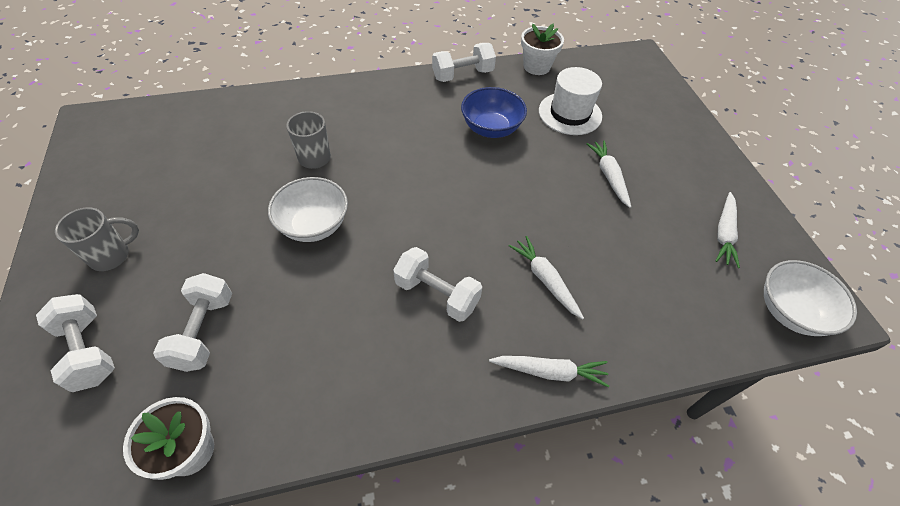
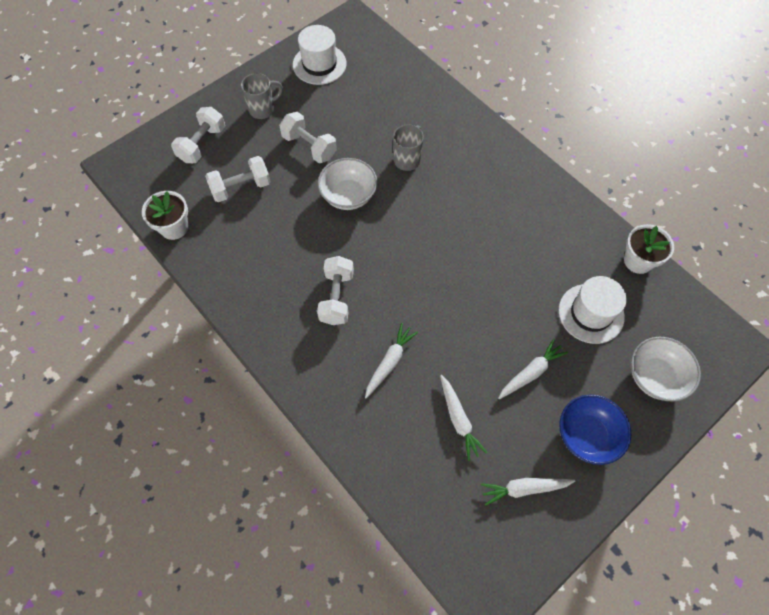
camera: 65 degrees right, 10 degrees up
grey mug [55,207,139,271] -> grey mug turned 60 degrees counterclockwise [241,73,283,119]
white dumbbell [432,43,496,82] -> white dumbbell moved to [279,112,337,163]
blue bowl [461,87,527,138] -> blue bowl moved to [559,395,631,465]
white carrot [489,356,609,388] -> white carrot moved to [440,375,487,461]
white bowl [764,260,857,336] -> white bowl moved to [631,337,701,402]
none -> white hat [293,25,347,85]

